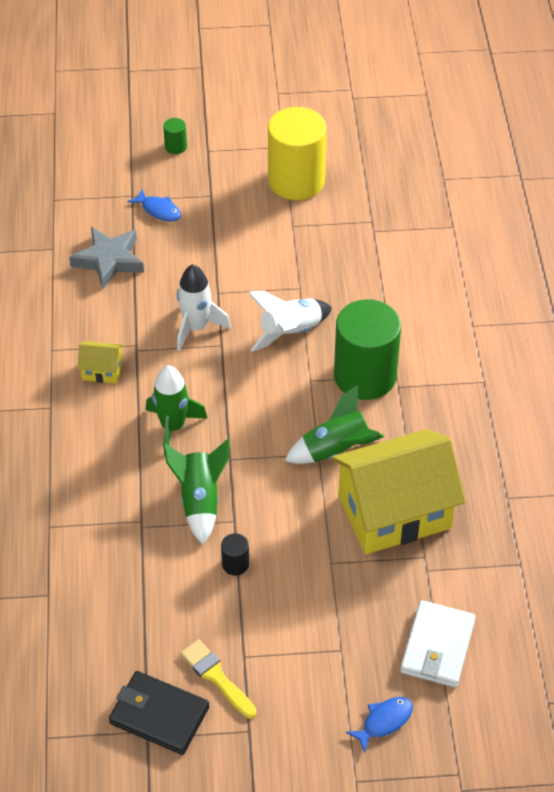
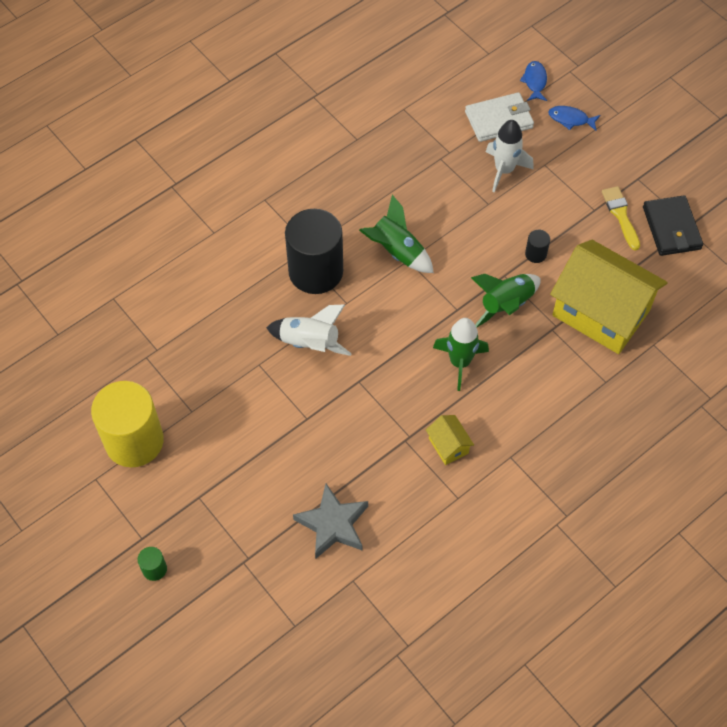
camera: 125 degrees left, 10 degrees up
blue fish [128,189,181,222] -> blue fish moved to [520,61,547,101]
white rocket [177,264,231,351] -> white rocket moved to [486,120,534,193]
yellow brush [181,639,257,719] -> yellow brush turned 150 degrees clockwise [602,186,640,250]
yellow house [332,429,466,554] -> yellow house moved to [550,240,668,354]
green cylinder [334,299,401,400] -> black cylinder [285,209,343,294]

